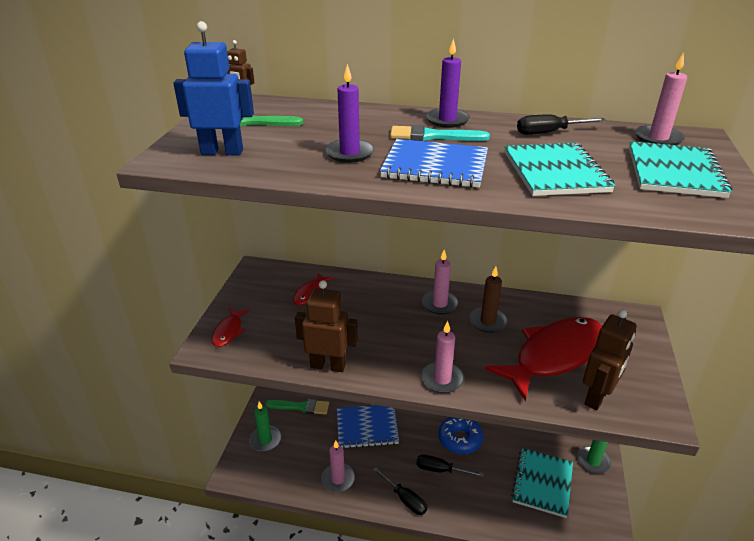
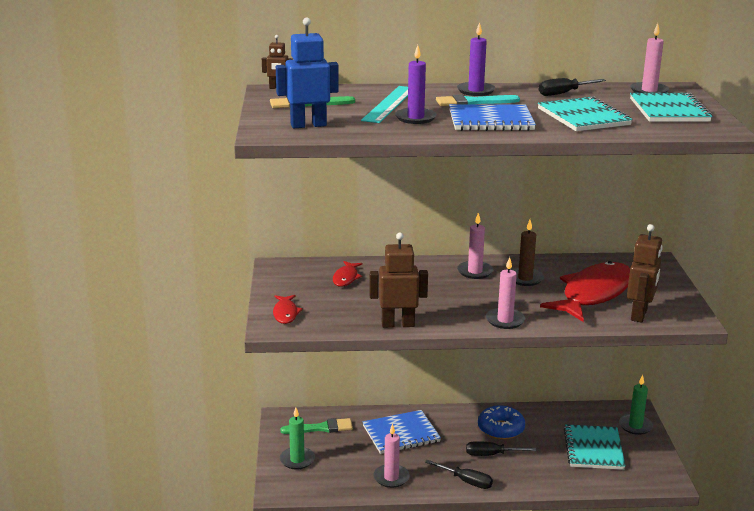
camera: 15 degrees left, 10 degrees down
none -> turquoise ruler [361,86,408,123]

